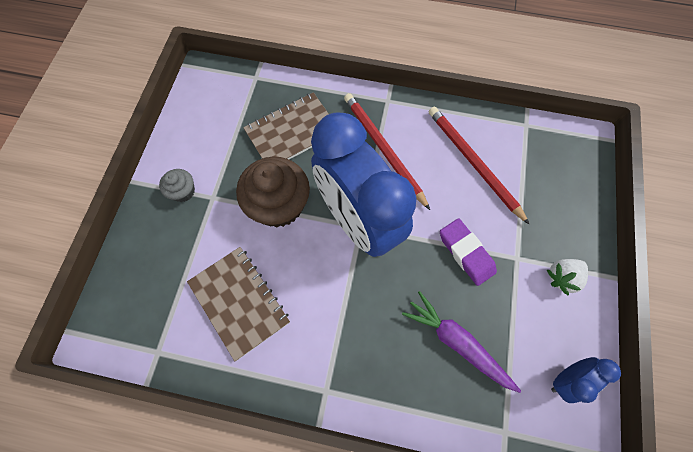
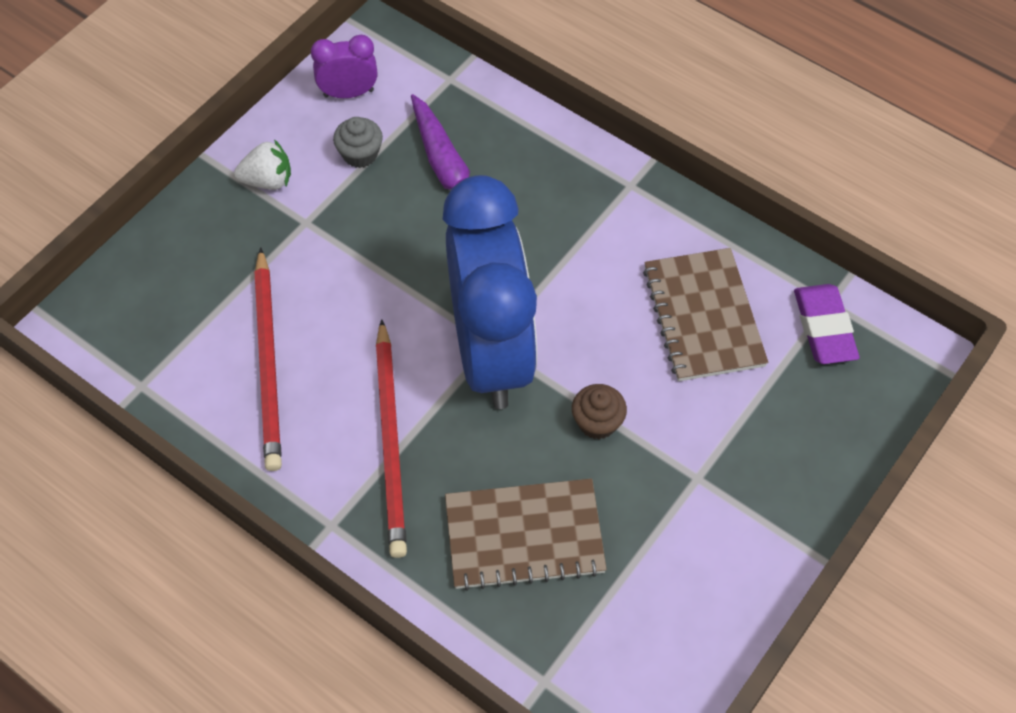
camera: 155 degrees left, 10 degrees down
grey cupcake [159,169,195,202] -> grey cupcake moved to [333,117,383,168]
brown cupcake [236,157,310,227] -> brown cupcake [572,384,627,440], size x0.49
purple eraser [440,218,497,286] -> purple eraser moved to [794,284,859,364]
blue clock [551,357,621,403] -> purple clock [311,35,377,98]

